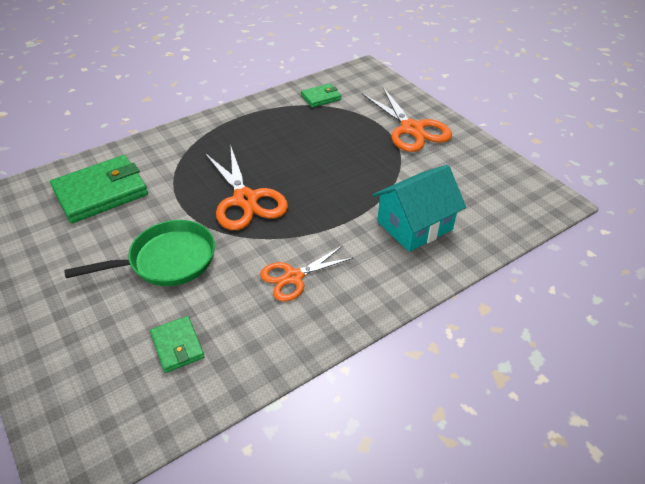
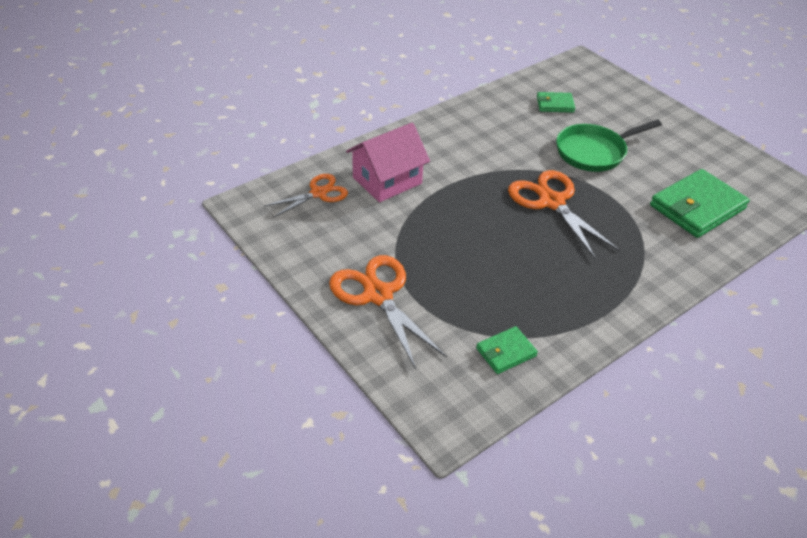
camera: 175 degrees right, 0 degrees up
green wallet [150,316,205,373] -> green wallet turned 60 degrees counterclockwise [537,92,575,113]
orange scissors [260,246,354,302] -> orange scissors moved to [264,174,348,218]
turquoise house [373,165,466,252] -> pink house [346,123,430,202]

